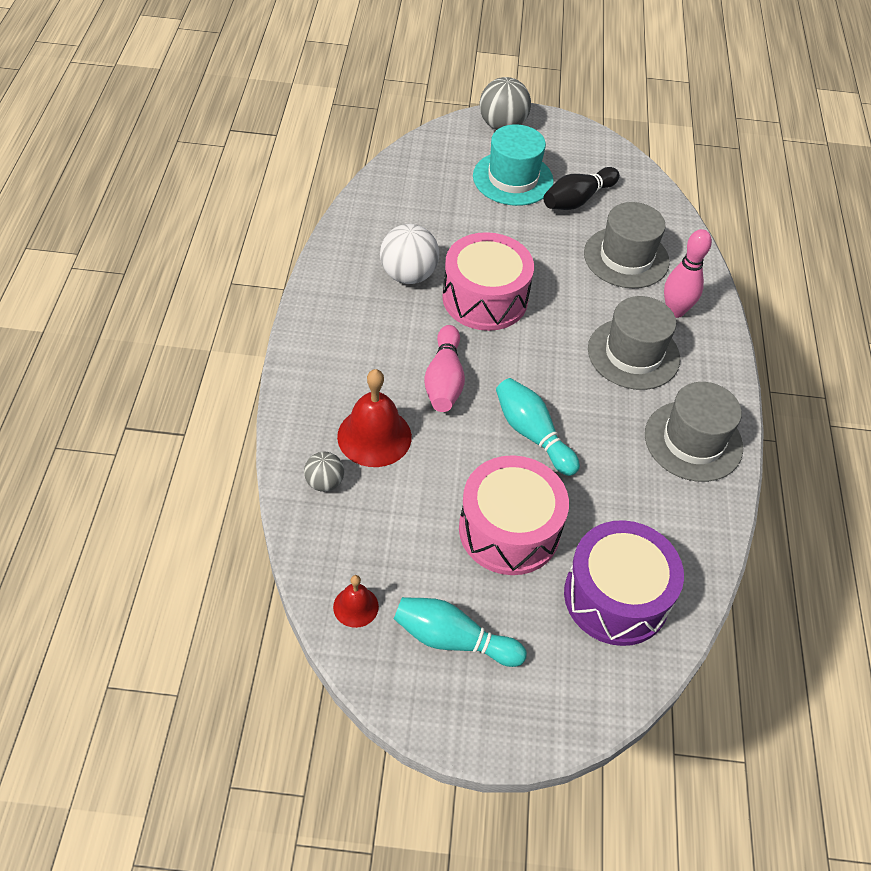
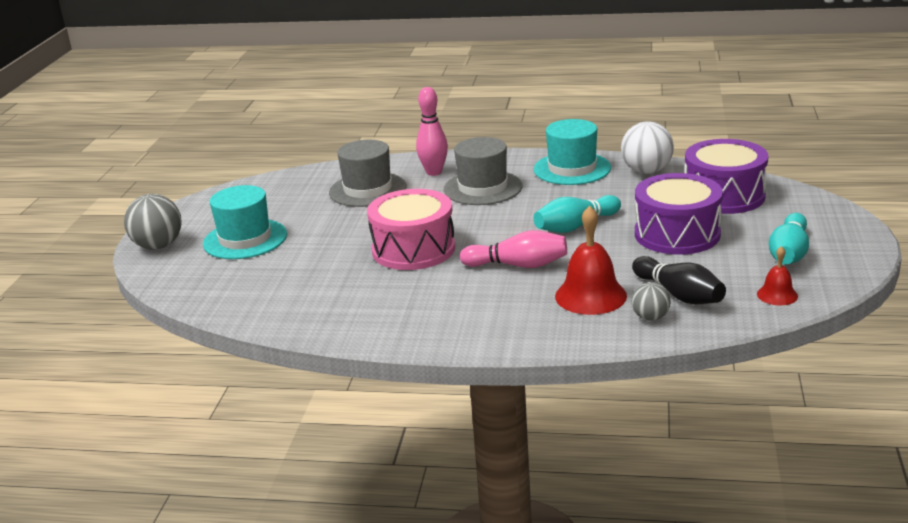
camera: 80 degrees left, 25 degrees down
white ball [380,224,439,284] -> white ball moved to [621,121,674,174]
pink drum [459,455,569,575] -> purple drum [635,173,723,255]
black bowling pin [543,167,620,210] -> black bowling pin moved to [632,256,726,304]
grey hat [645,382,743,482] -> turquoise hat [534,119,611,185]

